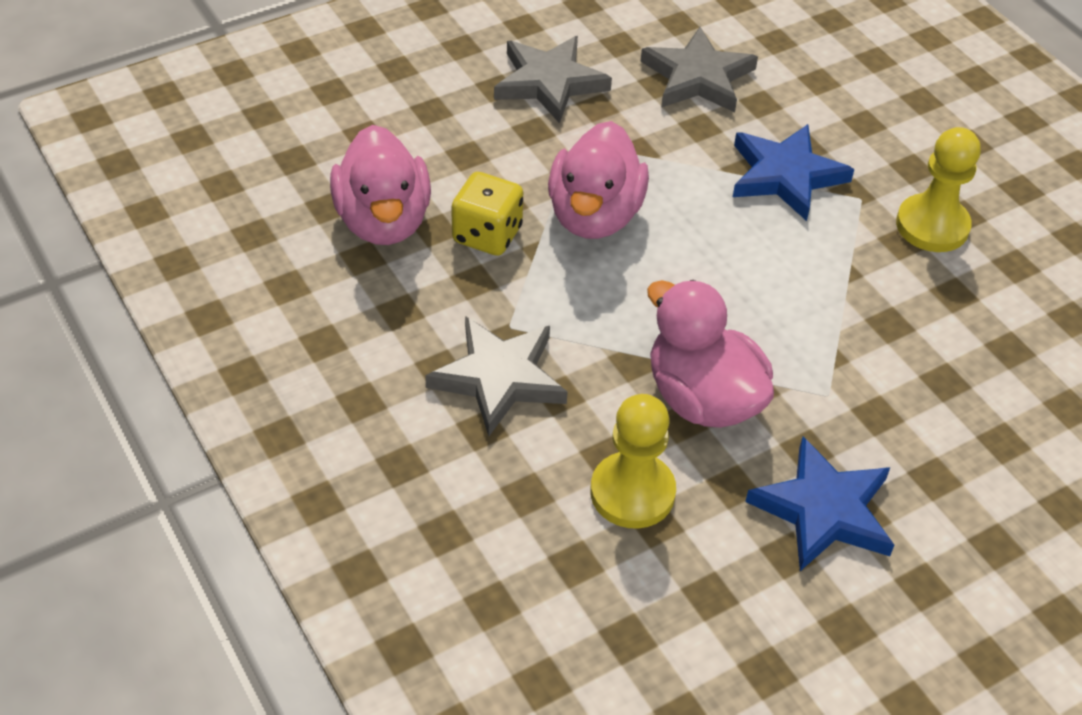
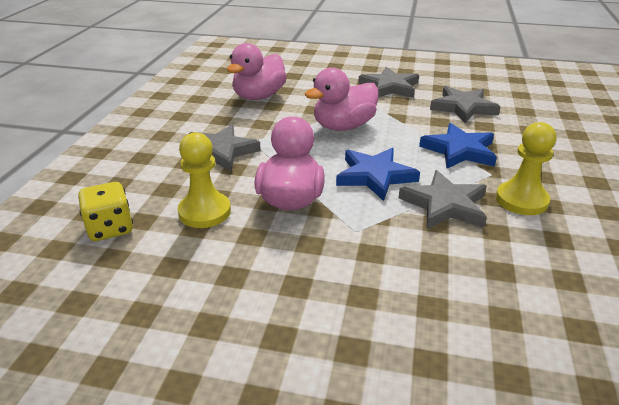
camera: 45 degrees right, 15 degrees down
yellow dice [451,172,523,256] -> yellow dice moved to [78,182,133,241]
blue star [745,436,894,571] -> blue star moved to [336,148,420,201]
none -> grey star [399,170,487,229]

